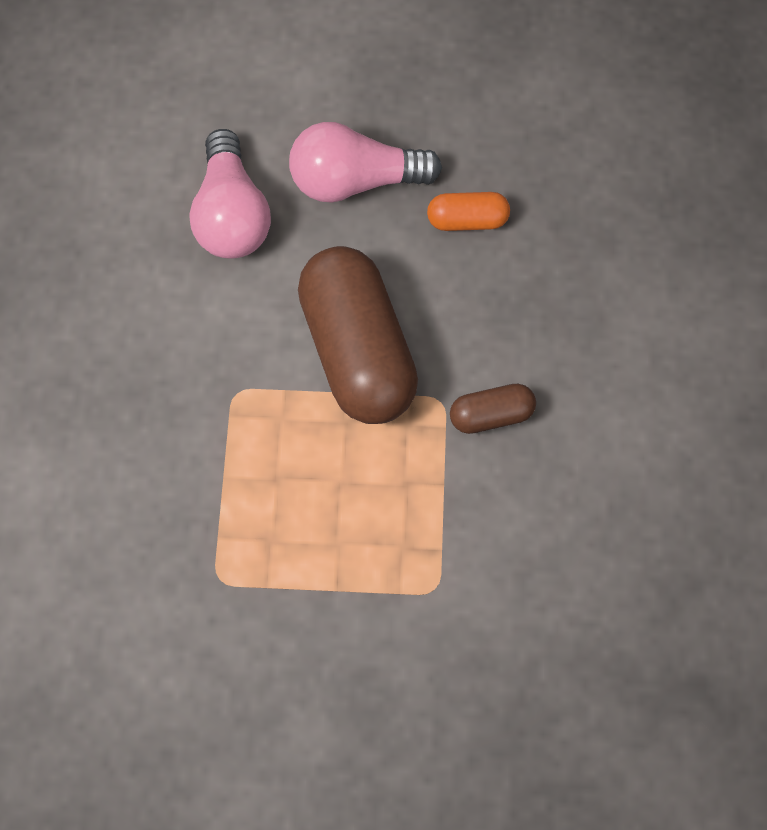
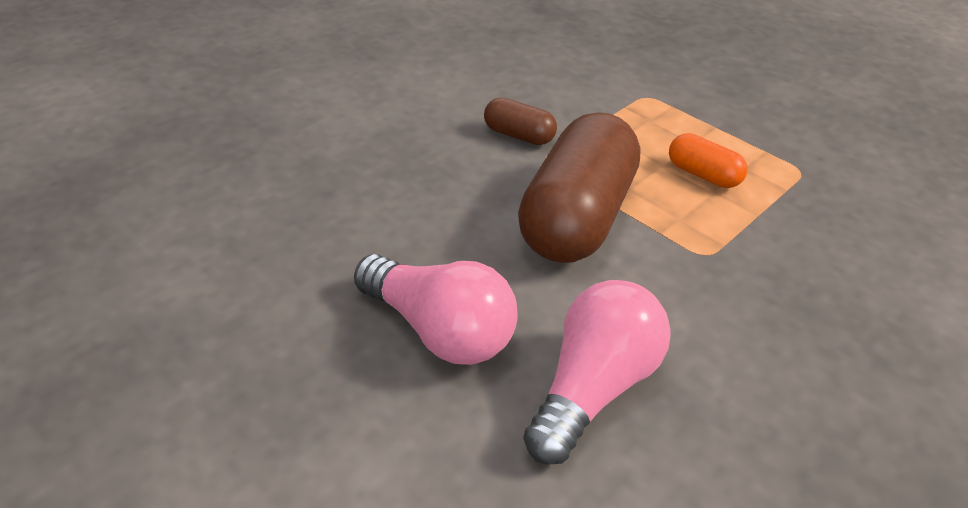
camera: 140 degrees left, 25 degrees down
orange capsule [427,192,510,231] -> orange capsule moved to [669,133,748,188]

